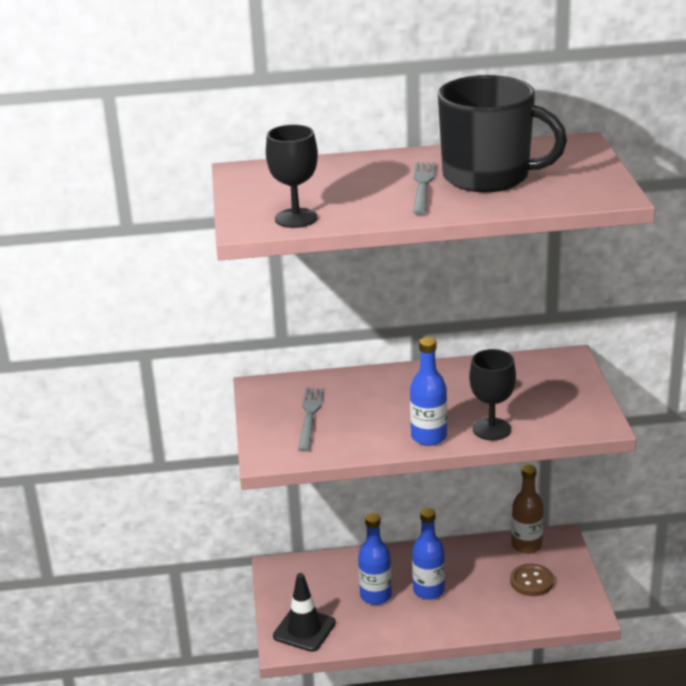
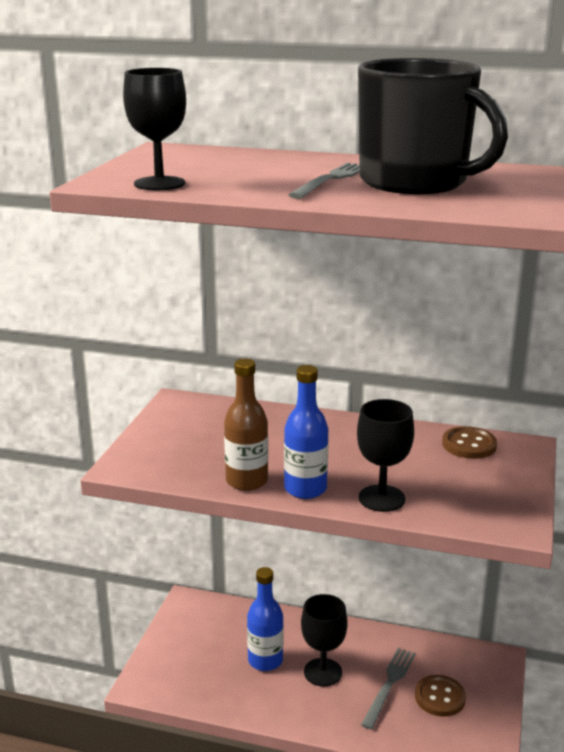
camera: 20 degrees right, 5 degrees down
black traffic cone [273,573,336,652] -> none
grey fork [298,388,324,451] -> grey fork moved to [361,648,416,730]
blue bottle [412,508,445,600] -> black goblet [301,594,348,686]
brown bottle [511,465,544,554] -> brown bottle moved to [224,359,268,491]
none -> brown button [442,426,497,459]

